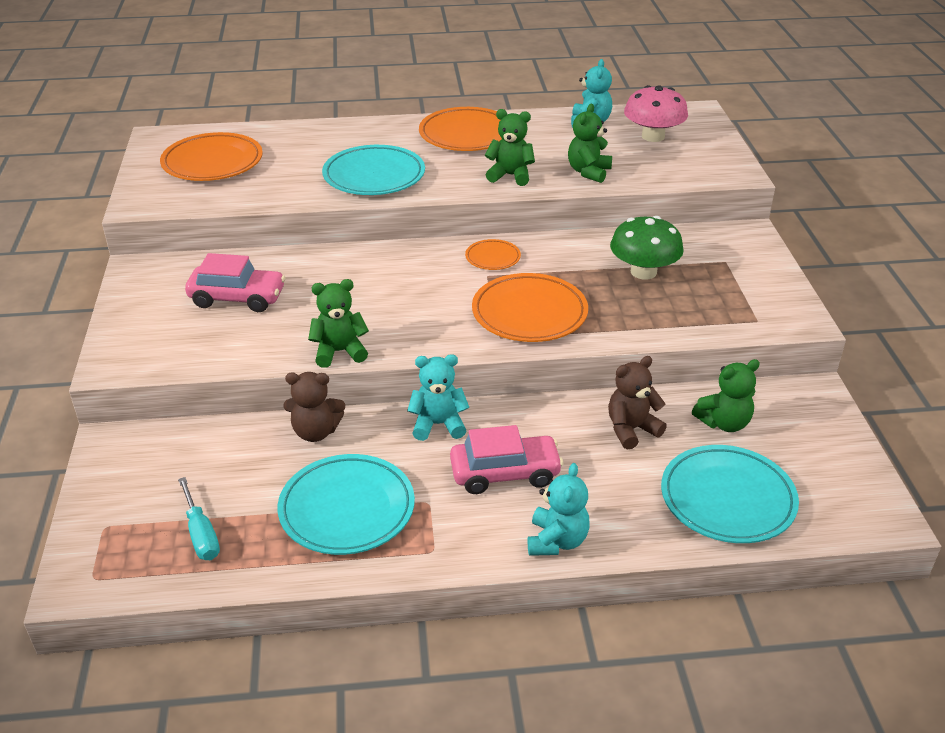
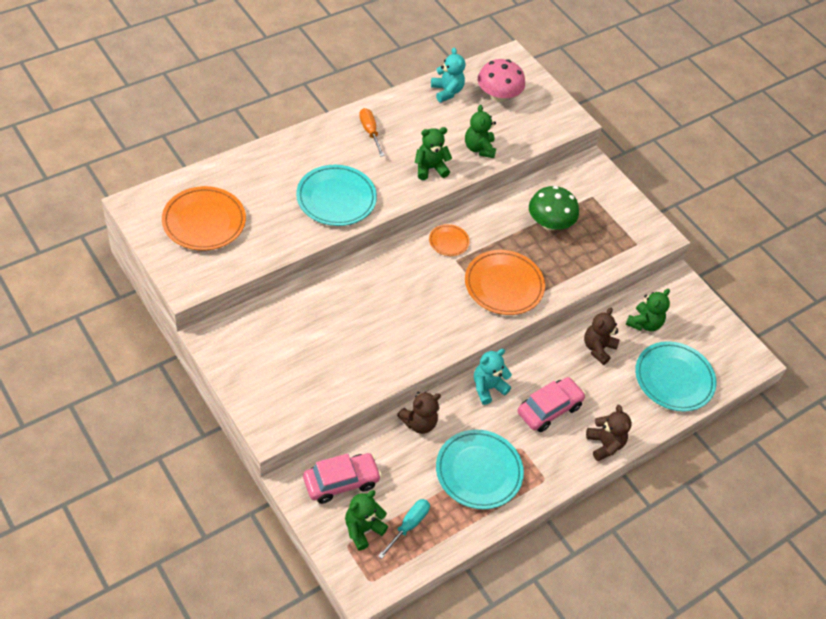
camera: 35 degrees left, 15 degrees up
turquoise screwdriver [178,477,220,560] -> turquoise screwdriver turned 90 degrees counterclockwise [378,499,430,559]
pink car [185,253,285,312] -> pink car moved to [303,453,382,504]
green teddy bear [308,279,369,368] -> green teddy bear moved to [345,490,388,551]
orange plate [419,107,502,151] -> orange screwdriver [359,108,385,156]
turquoise teddy bear [528,463,590,556] -> brown teddy bear [586,405,632,461]

